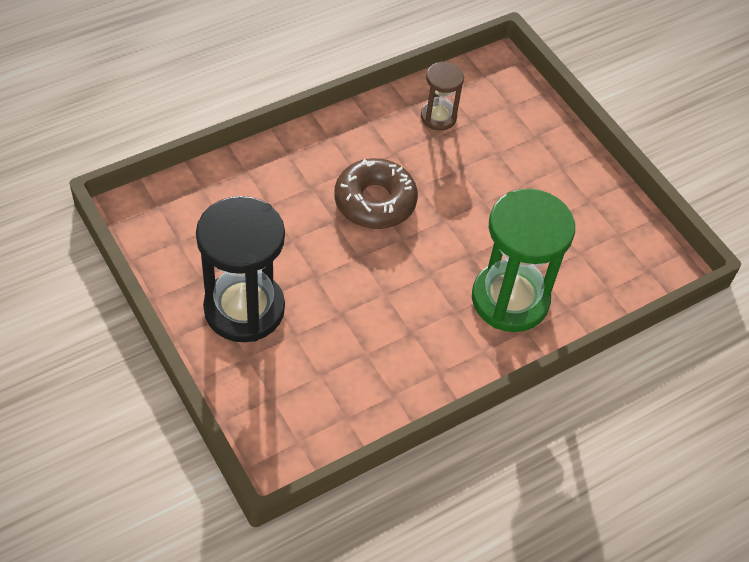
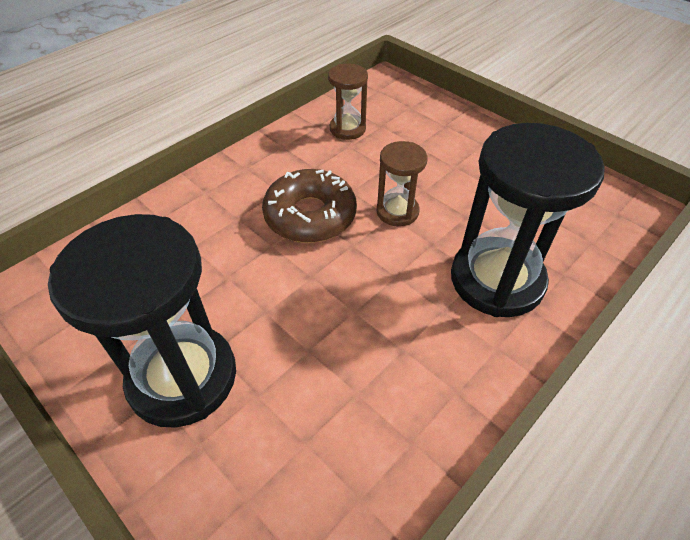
camera: 10 degrees left, 5 degrees down
green hourglass [472,189,575,332] -> black hourglass [451,123,605,317]
none -> brown hourglass [376,141,427,227]

